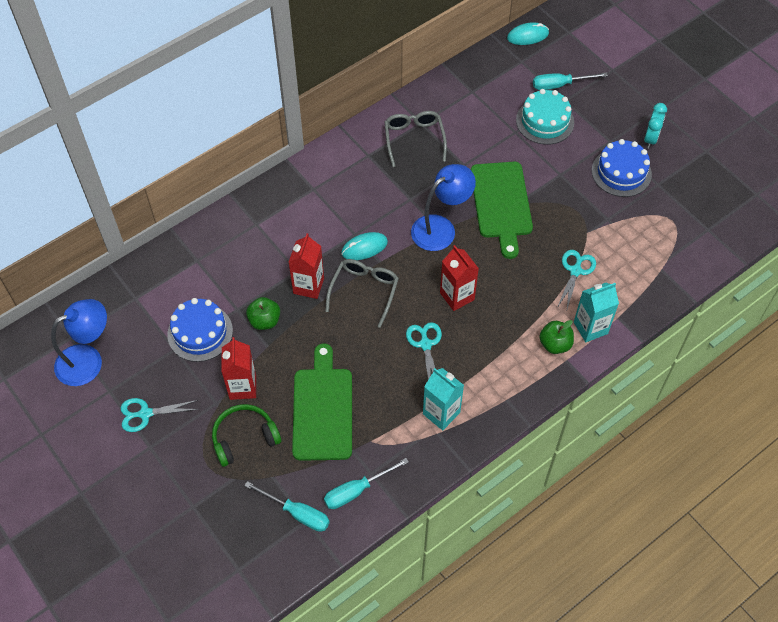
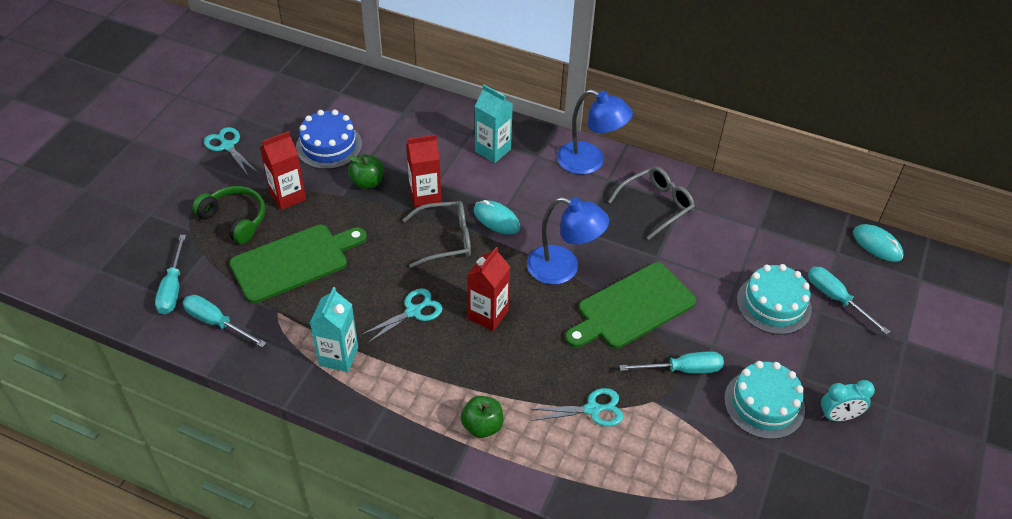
camera: 60 degrees right, 10 degrees down
blue lamp [51,299,107,386] -> blue lamp moved to [557,89,633,175]
turquoise carton [574,283,619,342] -> turquoise carton moved to [475,85,513,163]
blue cake [592,139,652,197] -> turquoise cake [724,361,805,439]
none -> turquoise screwdriver [619,351,724,374]

